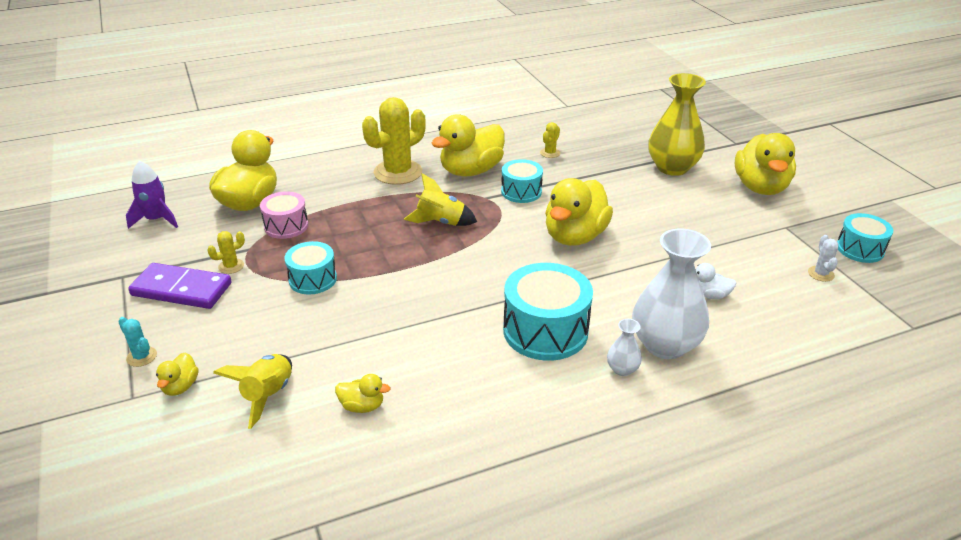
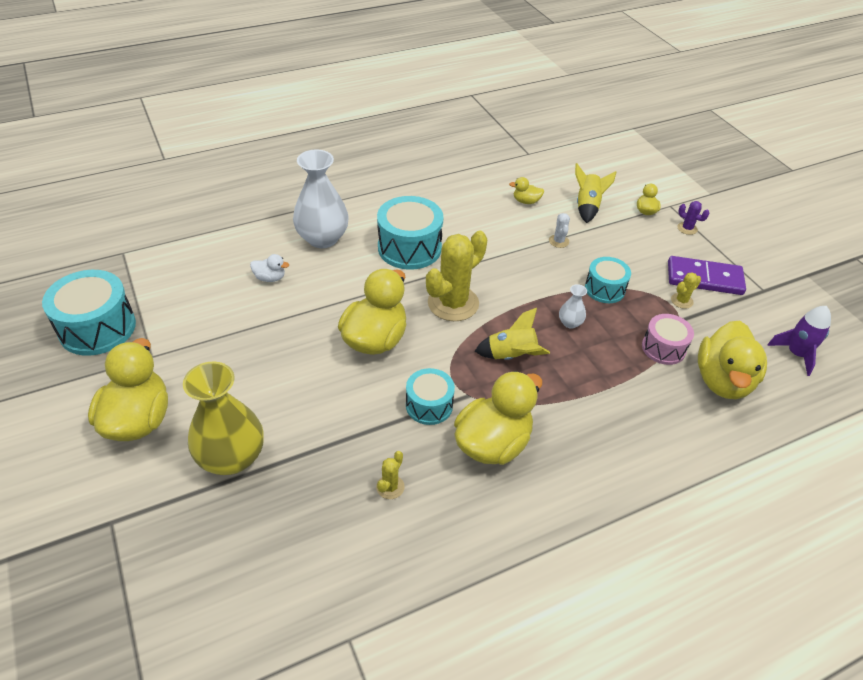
camera: 175 degrees right, 10 degrees up
turquoise cactus [118,317,157,367] -> purple cactus [677,201,710,235]
yellow cactus [362,97,426,185] -> yellow cactus moved to [426,231,487,321]
white vase [607,319,642,376] -> white vase moved to [559,284,587,329]
white cactus [808,235,838,282] -> white cactus moved to [549,213,570,248]
turquoise drum [837,213,893,263] -> turquoise drum [42,270,136,356], size x1.65

